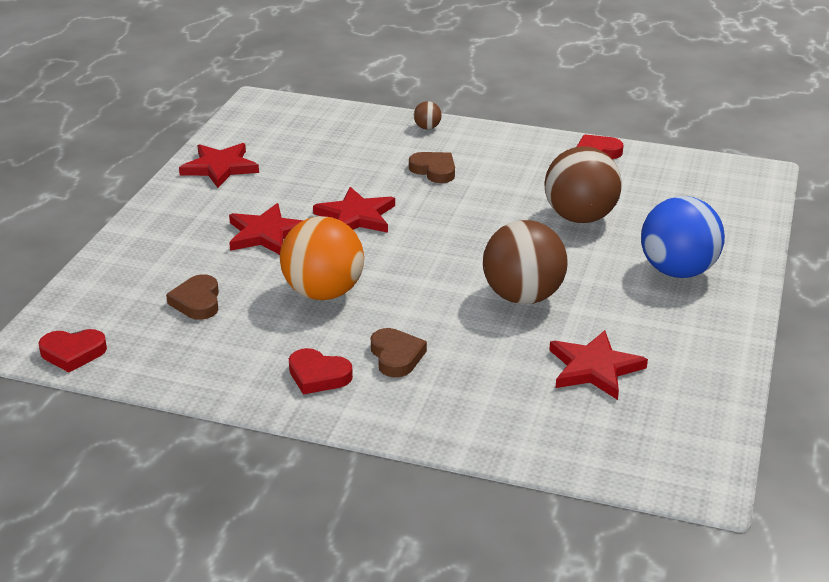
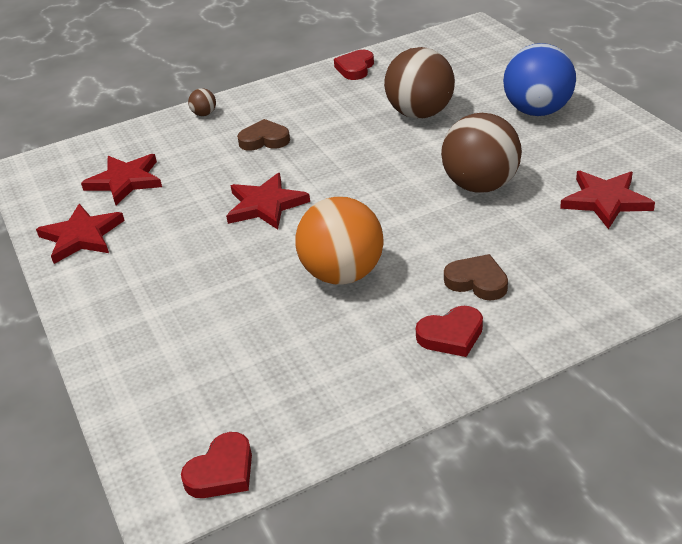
camera: 40 degrees left, 5 degrees up
brown heart [166,274,219,320] -> none
red star [229,203,304,255] -> red star moved to [81,154,162,205]

